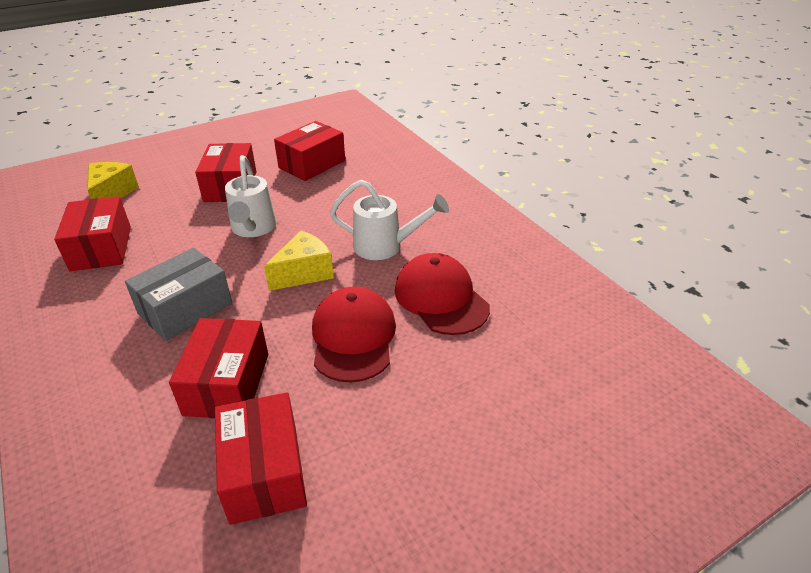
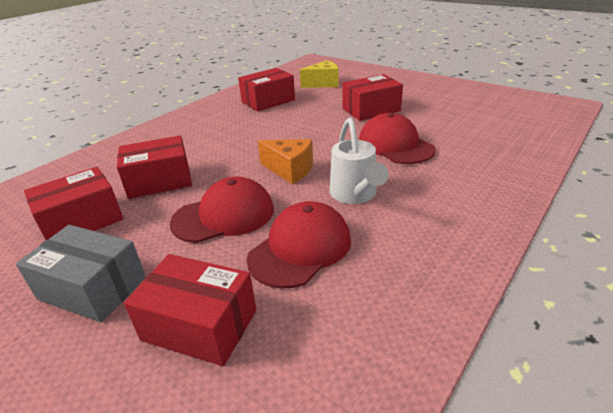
camera: 70 degrees right, 5 degrees down
grey box [125,248,232,341] -> grey box moved to [16,225,146,322]
white watering can [225,155,277,237] -> none
yellow cheese [264,231,334,291] -> orange cheese [258,139,313,184]
red box [274,121,345,181] -> red box moved to [124,254,256,366]
none -> red cap [359,113,436,164]

